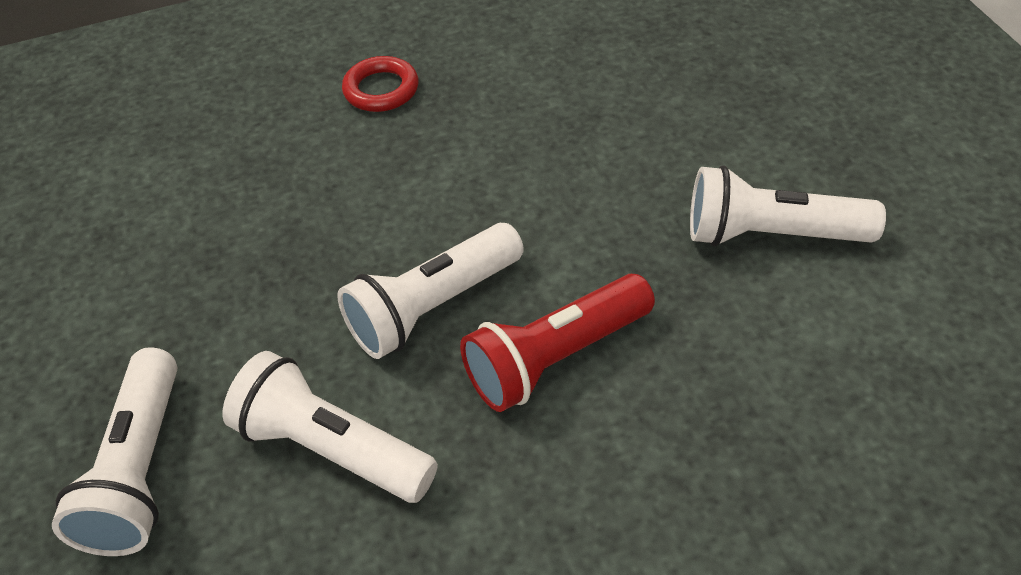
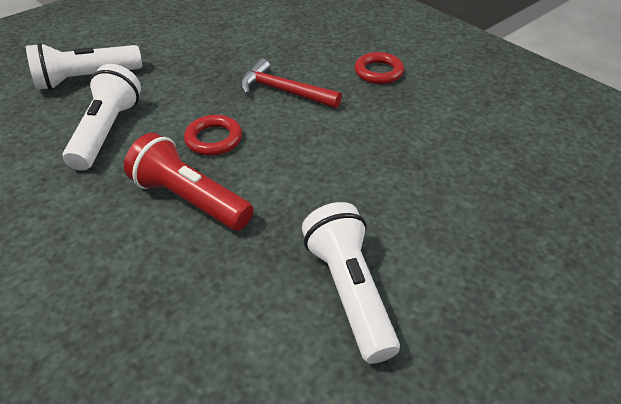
camera: 65 degrees right, 5 degrees down
white flashlight [337,223,524,359] -> red ring [184,115,242,156]
none -> red hammer [240,58,342,108]

